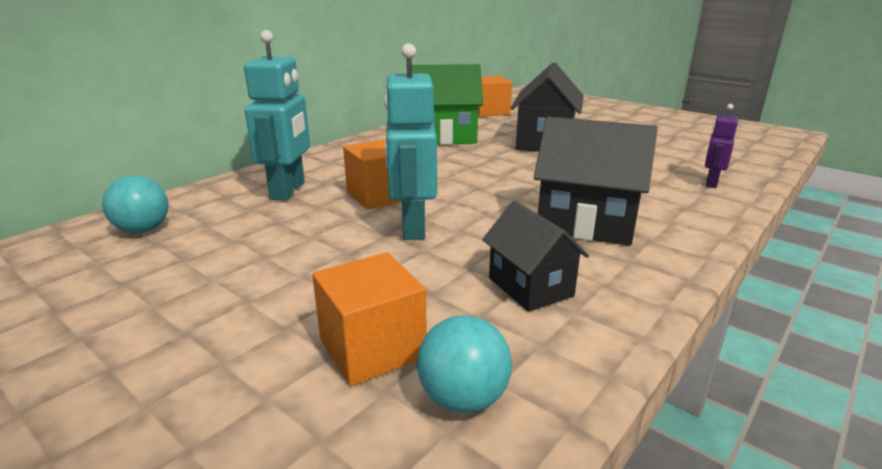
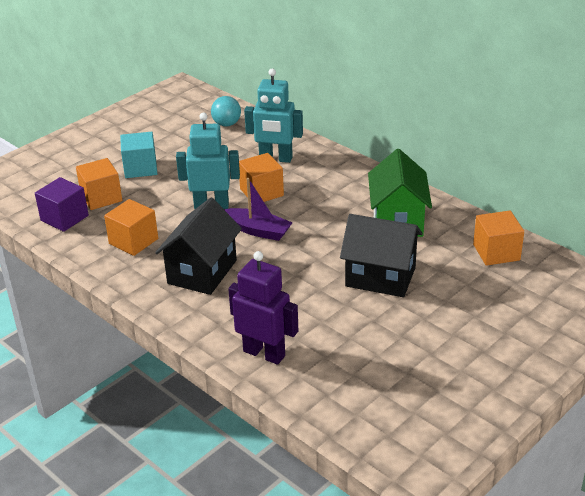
camera: 95 degrees right, 10 degrees up
turquoise ball [417,315,512,413] -> purple cube [35,177,89,232]
black house [482,201,589,312] -> orange cube [104,199,158,256]
purple robot [705,104,738,188] -> purple robot [228,251,298,365], size x1.84
none -> turquoise cube [120,132,157,178]
none -> purple boat [224,178,292,241]

